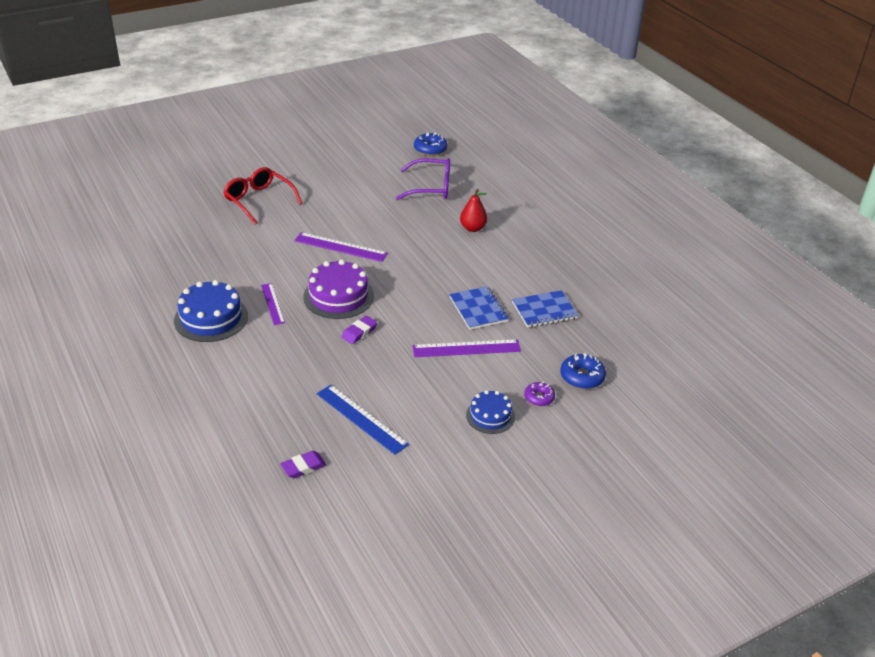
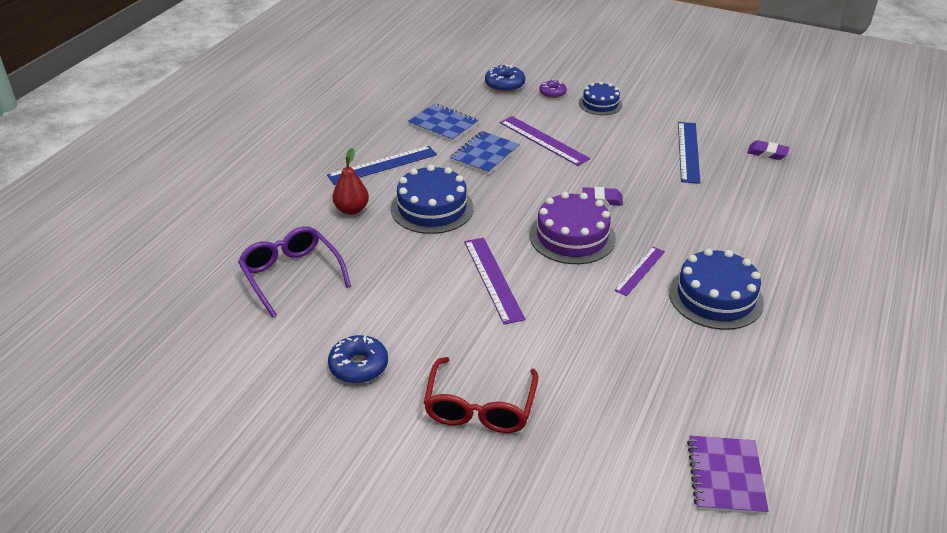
camera: 125 degrees left, 0 degrees up
blue donut [414,132,447,156] -> blue donut moved to [328,335,388,383]
none -> blue ruler [327,146,437,185]
none -> blue cake [391,165,474,234]
none -> purple notebook [687,436,769,515]

